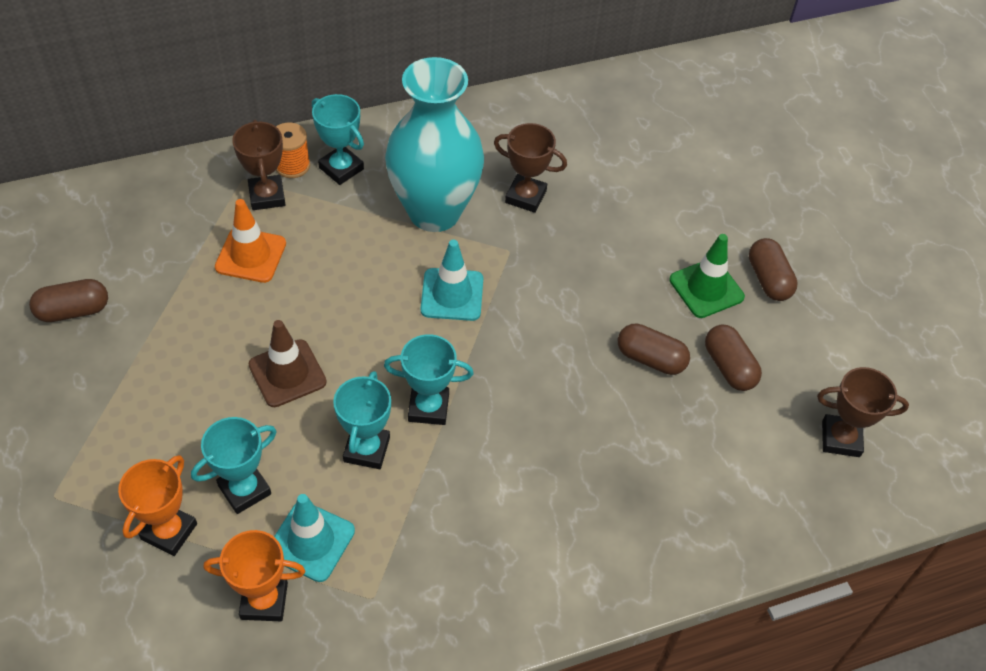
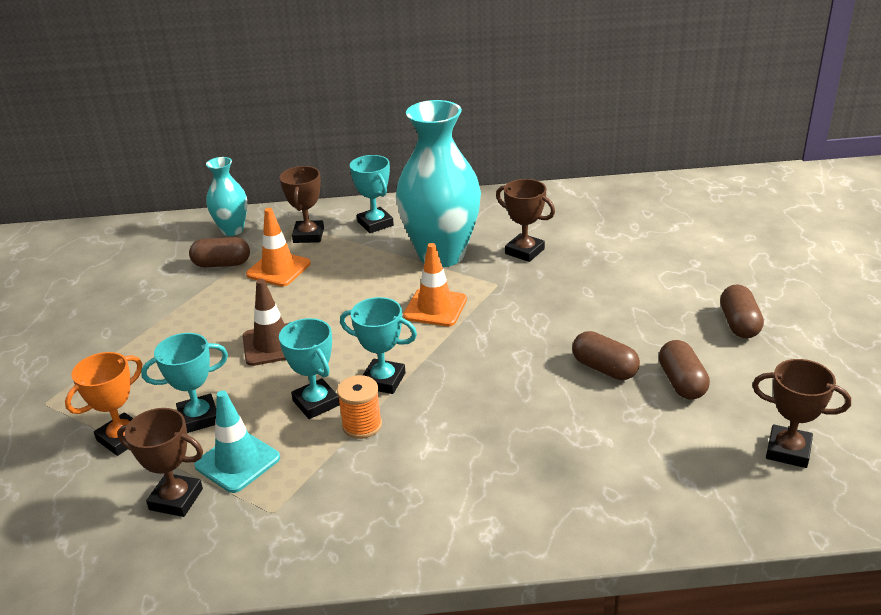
camera: 20 degrees right, 20 degrees down
brown capsule [29,279,108,322] -> brown capsule moved to [189,237,250,267]
orange trophy [204,530,306,621] -> brown trophy [117,408,203,517]
orange spool [276,122,310,178] -> orange spool moved to [337,375,382,439]
turquoise trophy [333,371,391,469] -> turquoise trophy turned 60 degrees counterclockwise [279,318,340,419]
turquoise traffic cone [421,240,483,321] -> orange traffic cone [403,243,467,326]
green traffic cone [670,234,745,318] -> none
none -> turquoise vase [206,157,247,236]

